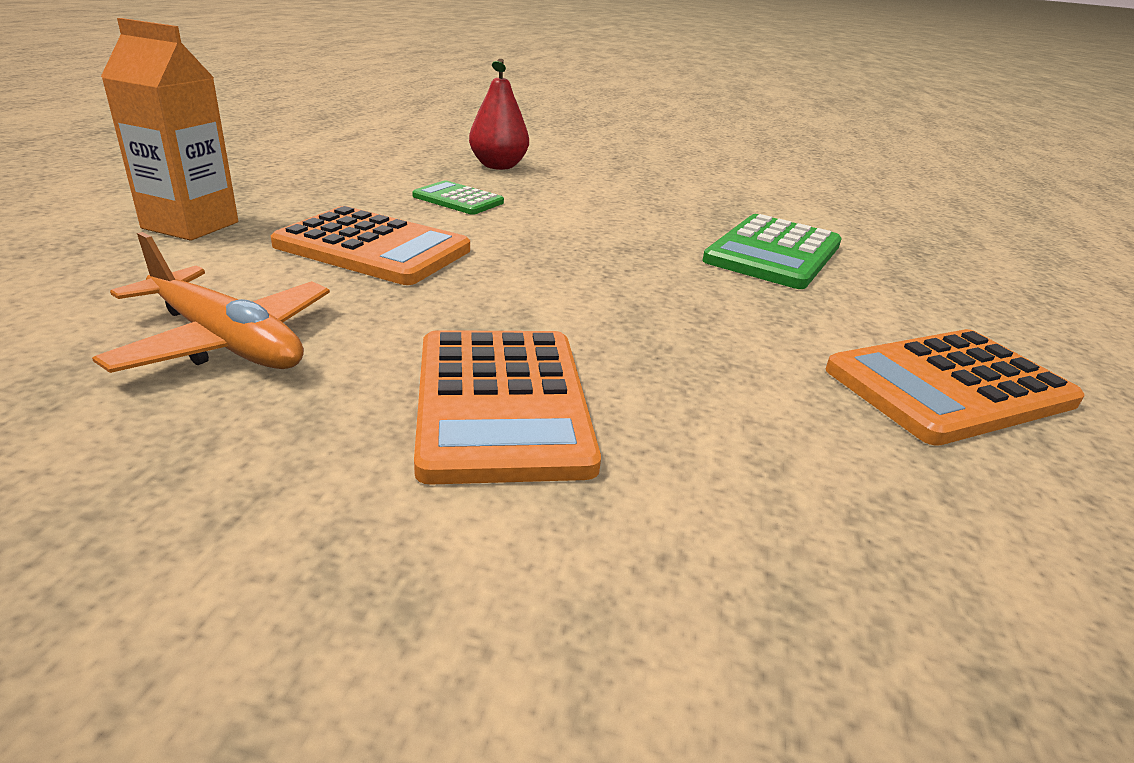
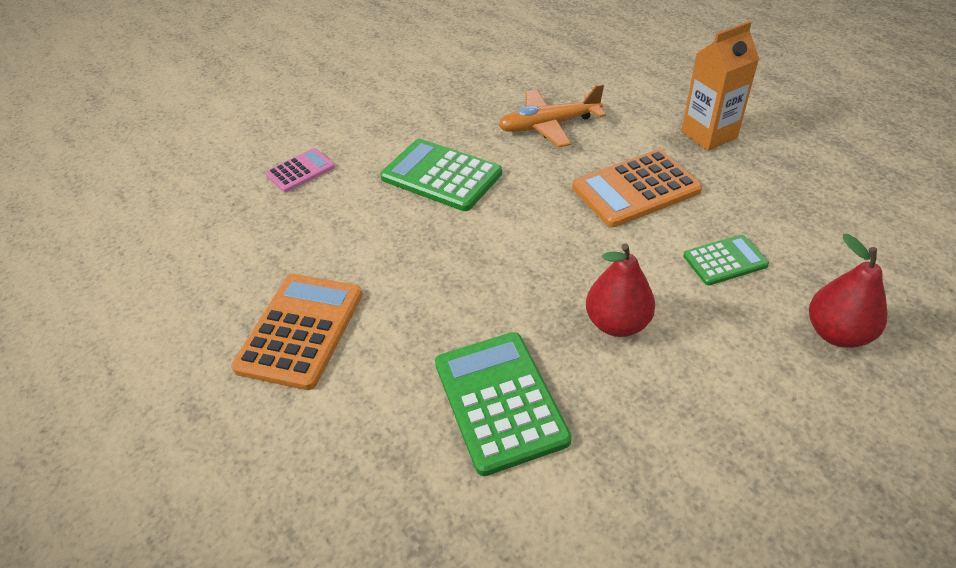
camera: 135 degrees right, 15 degrees up
orange calculator [414,330,601,484] -> green calculator [380,139,502,211]
none -> pink calculator [265,148,335,192]
none -> red pear [586,243,655,337]

